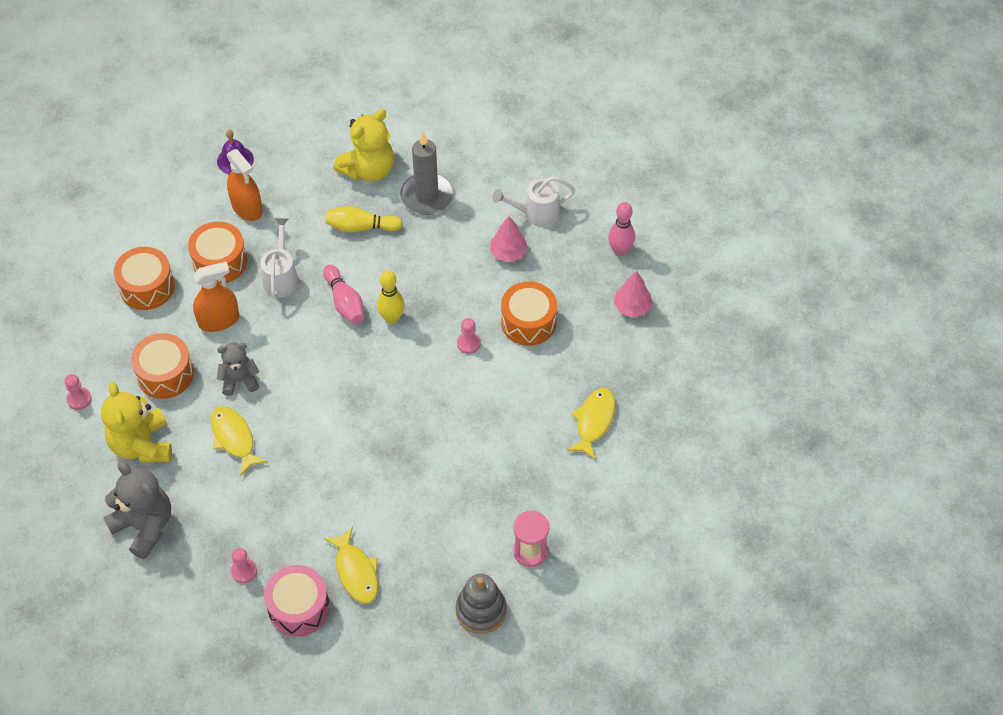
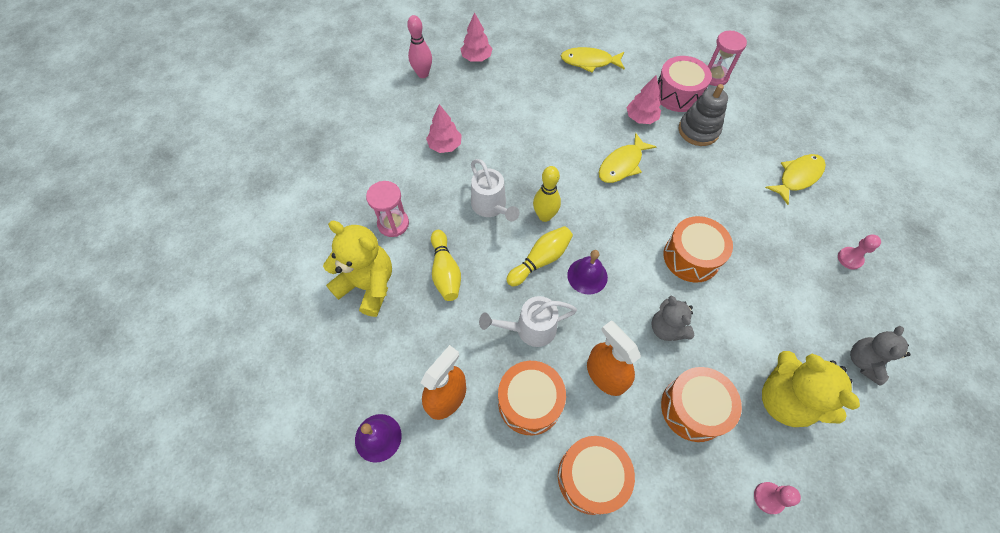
camera: 105 degrees left, 5 degrees up
yellow teddy bear [101,382,172,463] -> yellow teddy bear turned 90 degrees clockwise [762,351,860,427]
grey teddy bear [103,462,171,560] -> grey teddy bear [850,326,911,386], size x0.62
yellow fish [211,406,268,476] -> yellow fish moved to [599,133,656,183]
pink drum [264,565,330,637] -> pink drum moved to [658,56,712,112]
pink bowling pin [323,265,364,324] -> yellow bowling pin [506,226,573,287]
grey candle [400,133,453,215] -> pink hourglass [366,181,409,237]
grey stacking toy [456,574,507,634] -> grey stacking toy moved to [679,84,728,146]
pink pawn [457,318,481,354] -> none
white watering can [493,176,575,227] -> white watering can moved to [471,159,520,221]
orange drum [501,282,557,346] -> orange drum moved to [664,216,733,283]
none -> purple bell [567,250,608,294]
none -> pink tree [626,76,661,124]

